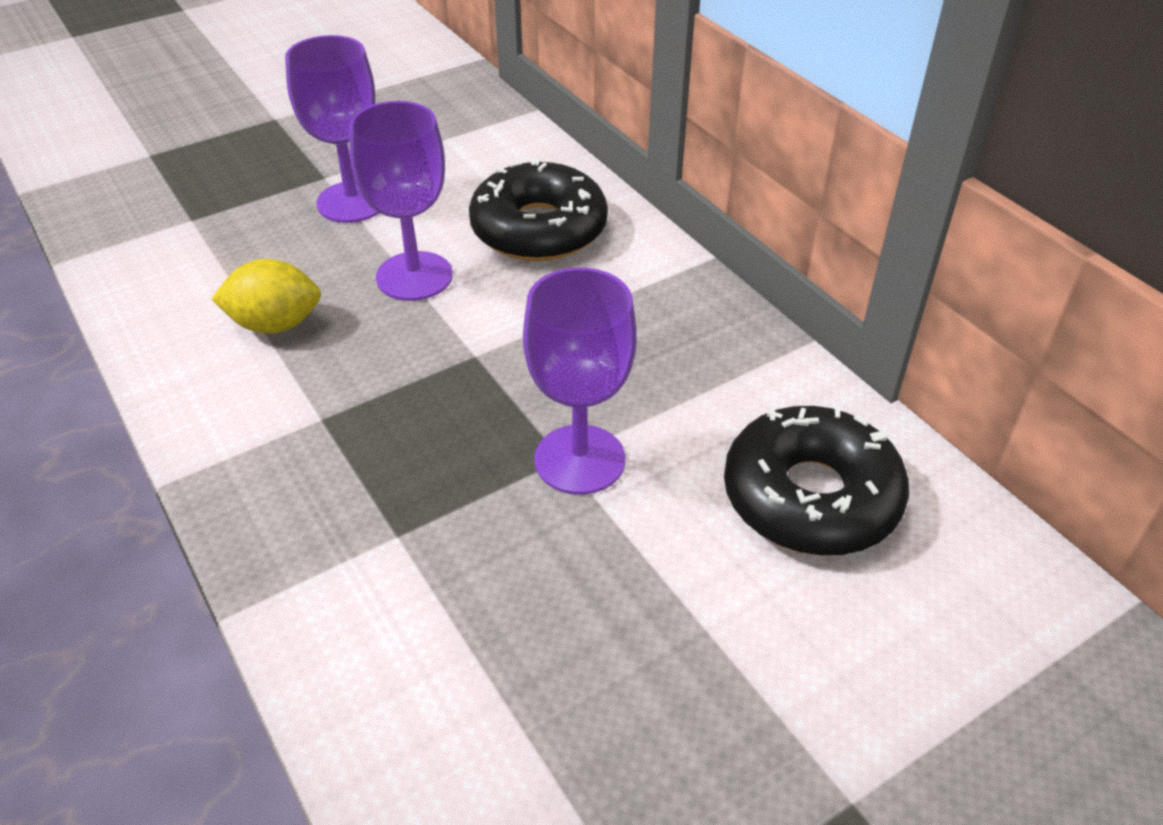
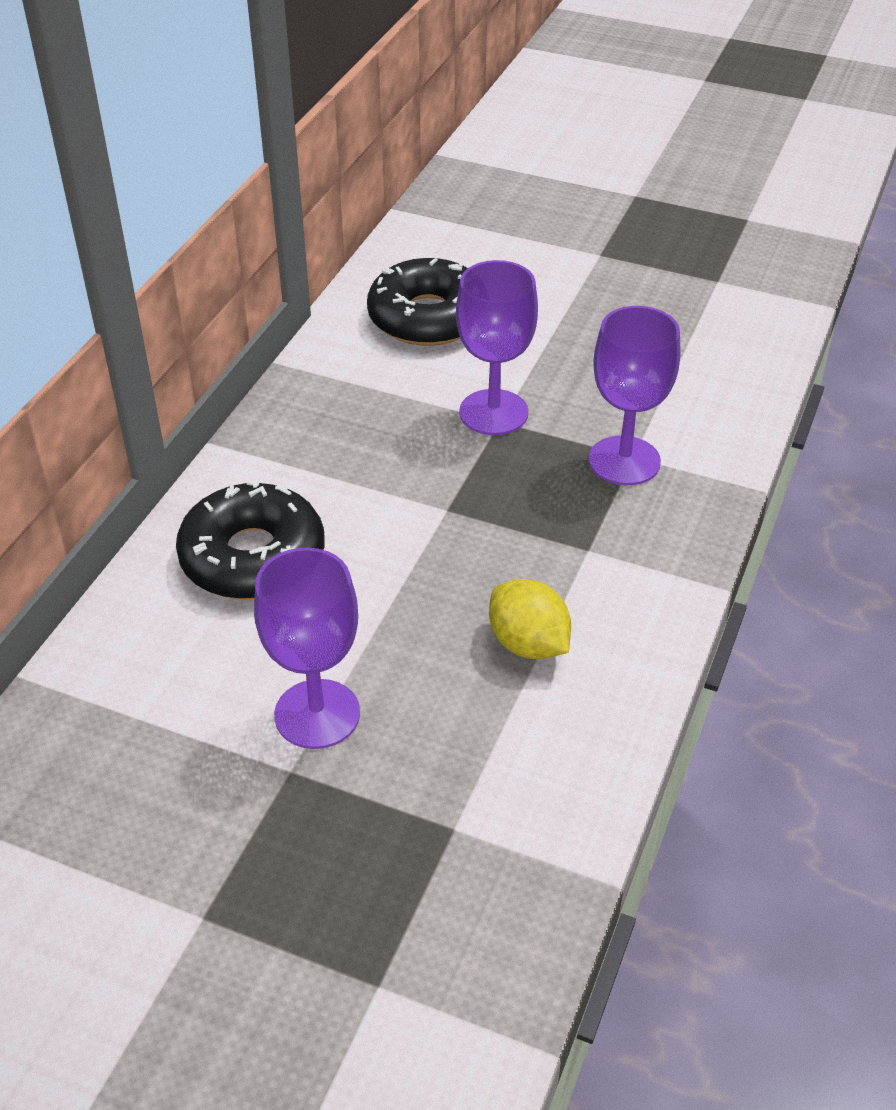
camera: 125 degrees left, 0 degrees up
purple goblet [349,101,453,301] -> purple goblet moved to [589,306,680,485]

